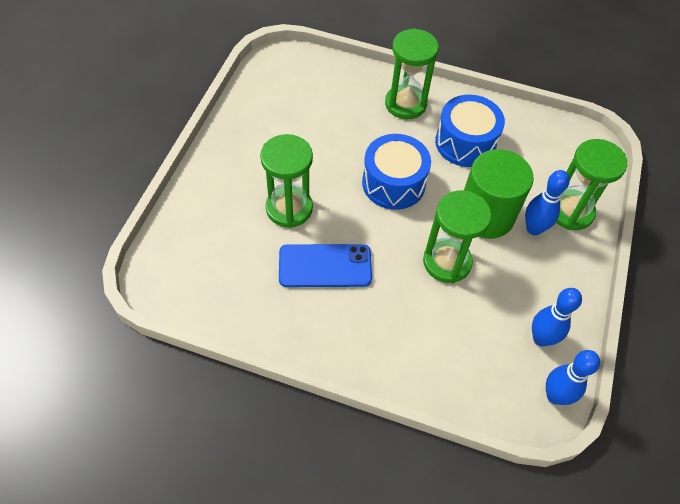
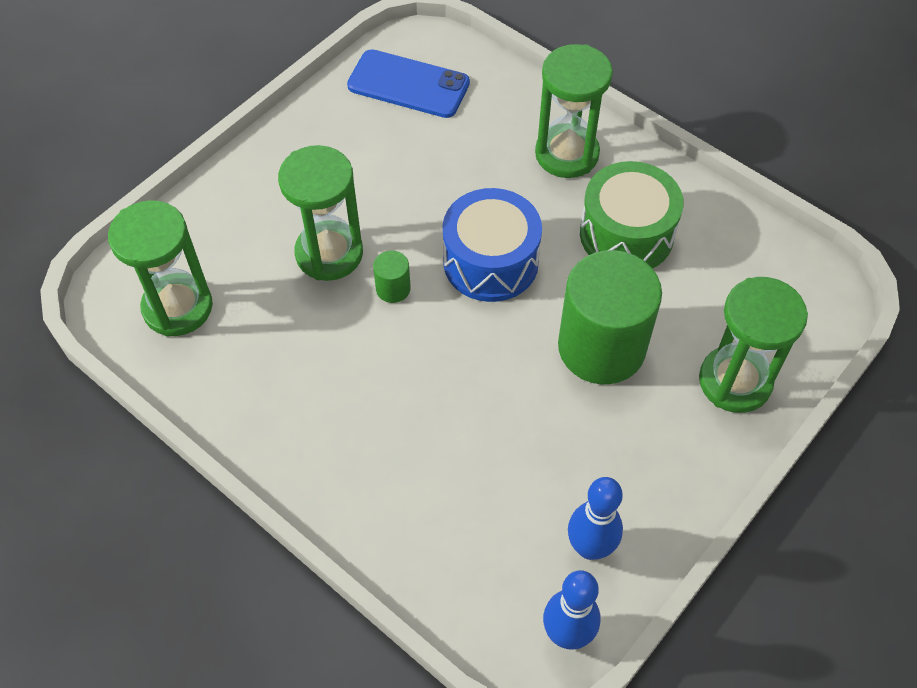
camera: 25 degrees right, 0 degrees up
blue phone [279,244,372,287] -> blue phone moved to [347,49,470,118]
green hourglass [423,190,491,283] -> green hourglass moved to [108,200,213,337]
blue drum [435,95,505,167] -> green drum [580,161,684,268]
blue bowling pin [525,170,570,235] -> none
none -> green cylinder [373,251,411,303]

